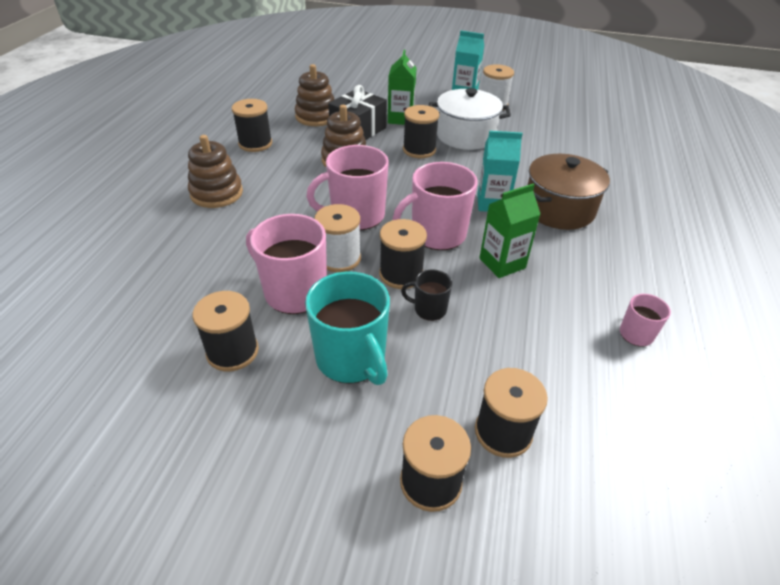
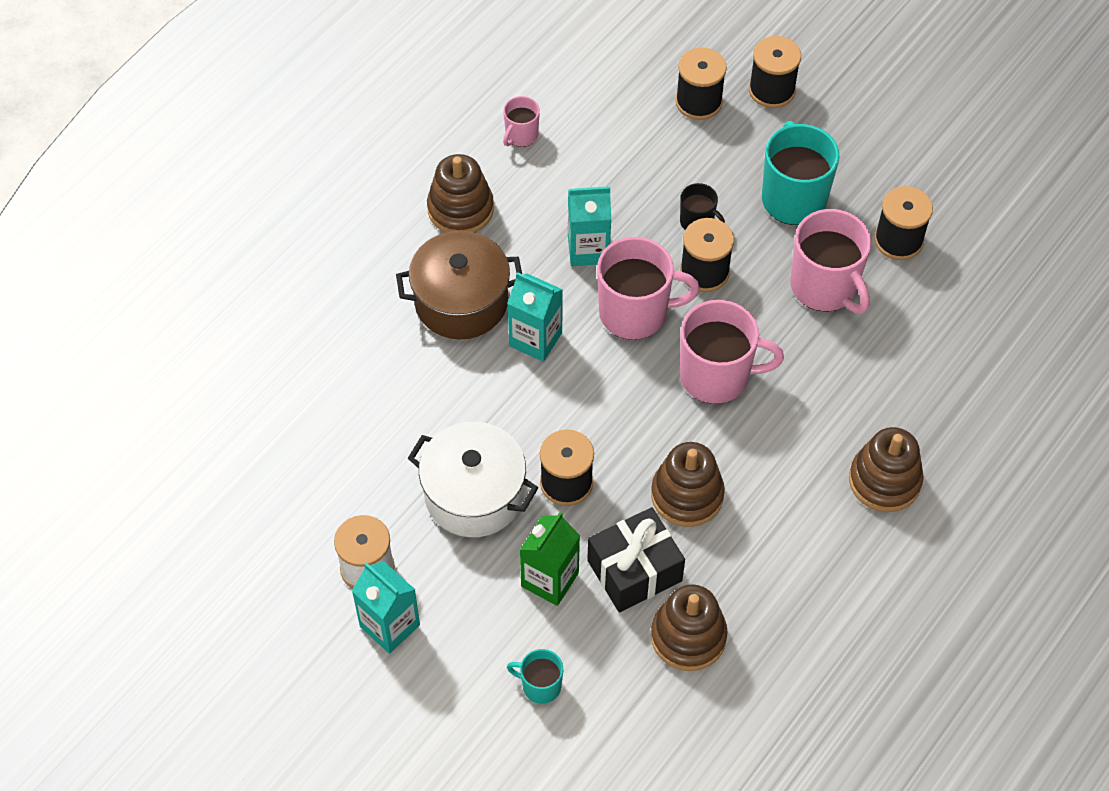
camera: 155 degrees left, 15 degrees up
black spool [232,99,272,152] -> none
white spool [314,204,361,272] -> none
green carton [479,184,540,278] -> turquoise carton [568,186,611,266]
none -> brown stacking toy [427,154,494,233]
none -> turquoise mug [507,649,563,704]

